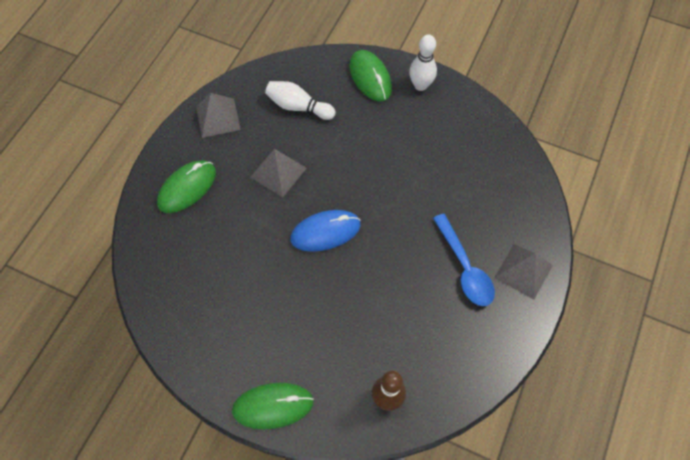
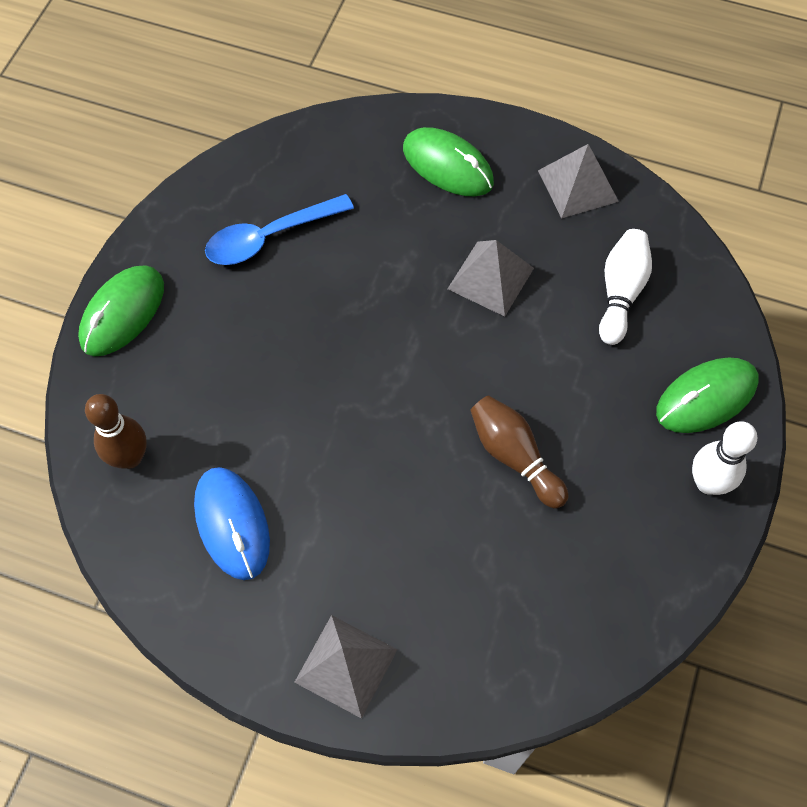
camera: 85 degrees right, 0 degrees up
green mouse [232,383,314,429] -> green mouse turned 45 degrees clockwise [78,266,164,356]
blue mouse [290,210,361,252] -> blue mouse moved to [194,467,270,580]
blue spoon [433,214,495,306] -> blue spoon moved to [205,194,354,265]
none -> brown bowling pin [470,395,569,508]

